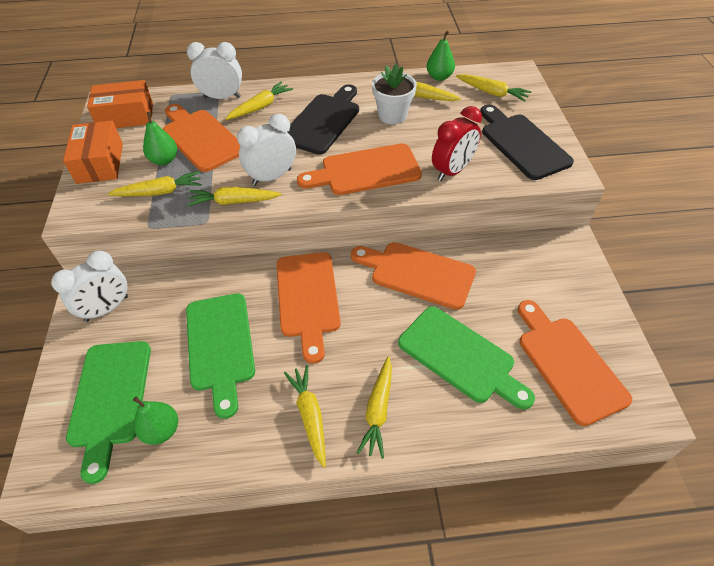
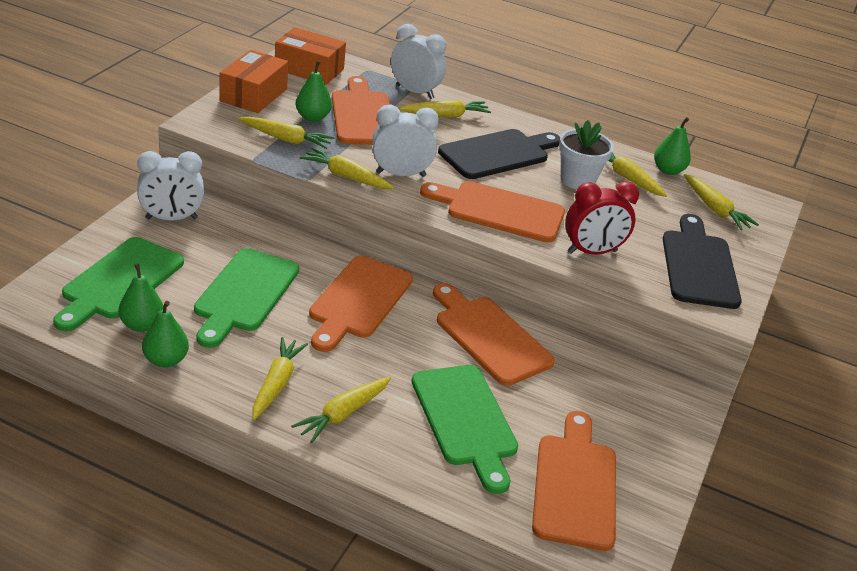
camera: 25 degrees right, 15 degrees down
none -> green pear [142,301,189,368]

